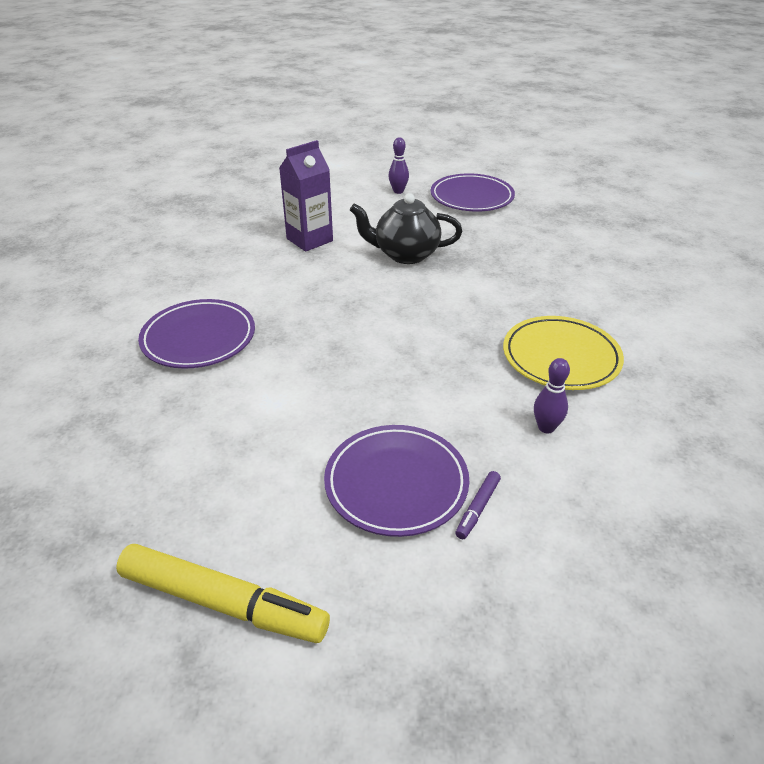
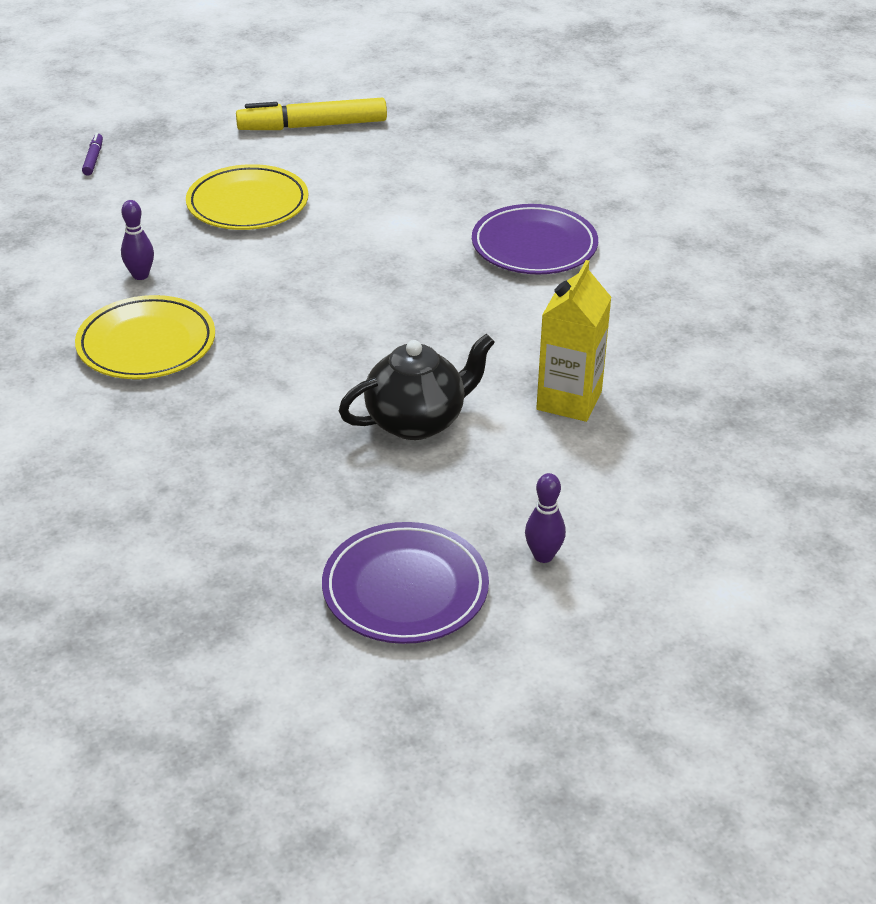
camera: 150 degrees right, 0 degrees up
purple carton [279,140,333,252] -> yellow carton [536,260,612,422]
purple plate [324,425,469,537] -> yellow plate [186,164,308,230]
purple marker [455,471,501,539] -> purple marker moved to [82,133,103,176]

